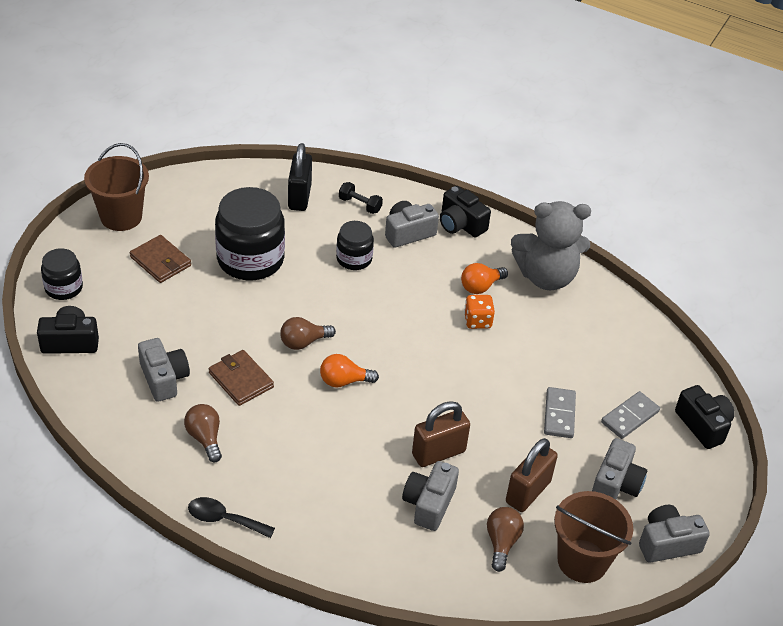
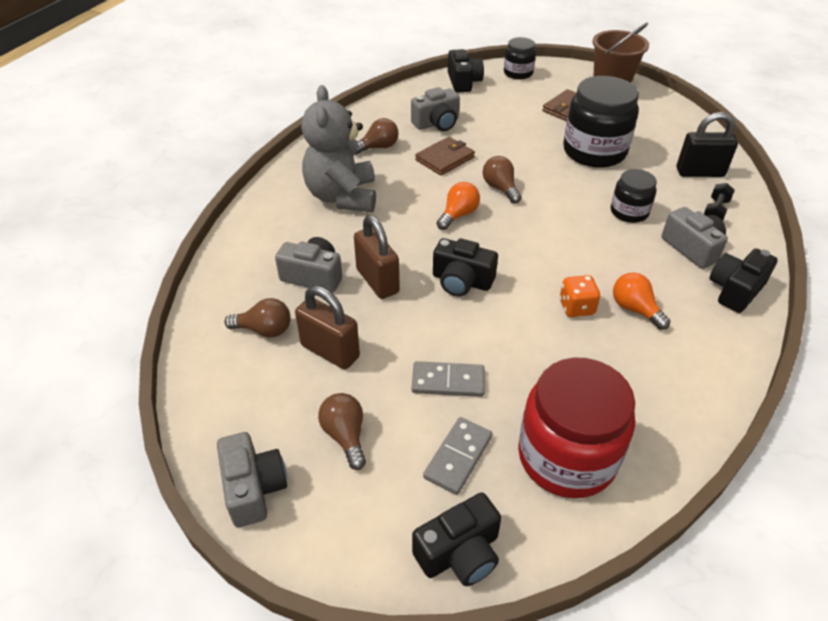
camera: 90 degrees right, 0 degrees up
black spoon [188,497,275,538] -> none
orange light bulb [320,354,379,388] -> orange light bulb turned 45 degrees clockwise [437,182,480,230]
grey teddy bear [511,201,591,290] -> grey teddy bear moved to [301,85,376,212]
brown bucket [554,491,633,583] -> none
grey camera [592,438,647,499] -> brown light bulb [318,393,366,470]
grey domino [601,391,660,439] -> grey domino turned 75 degrees clockwise [423,417,492,495]
none -> black camera [433,238,498,296]
none -> red jar [518,357,635,498]

